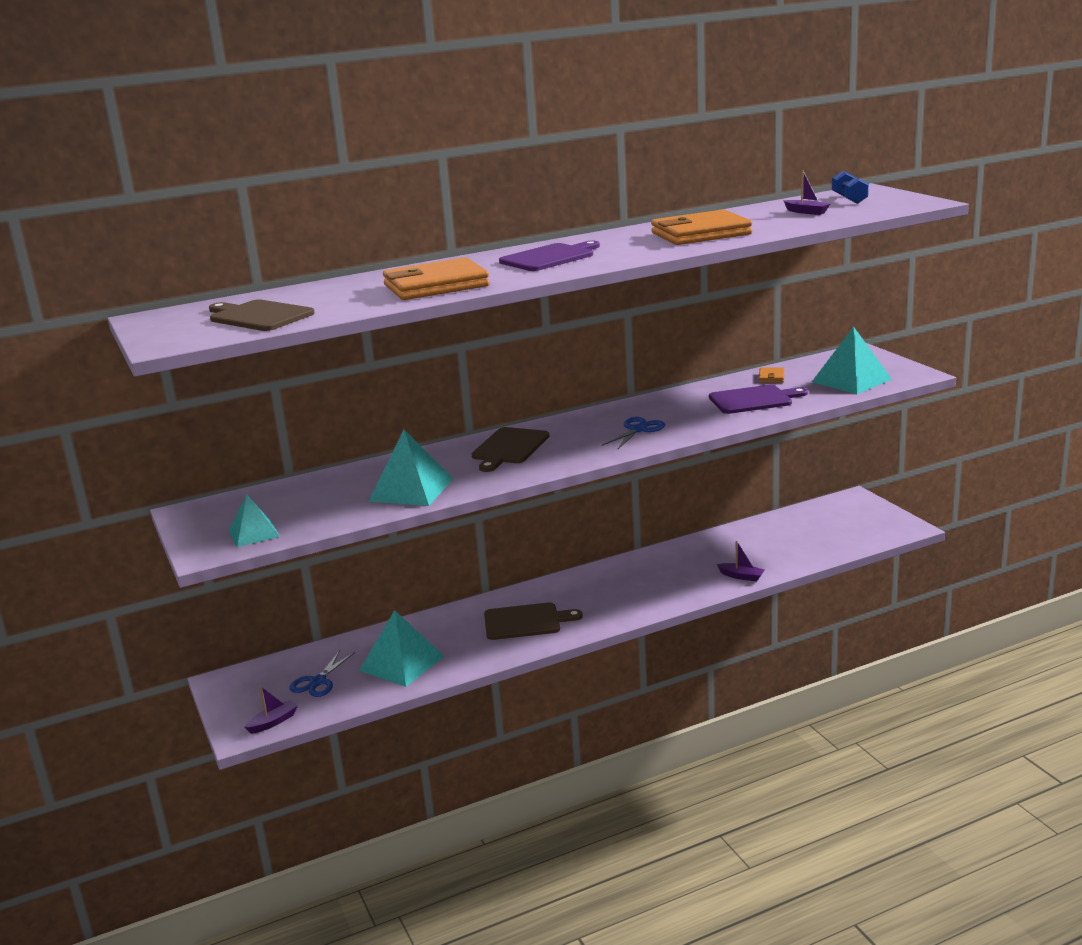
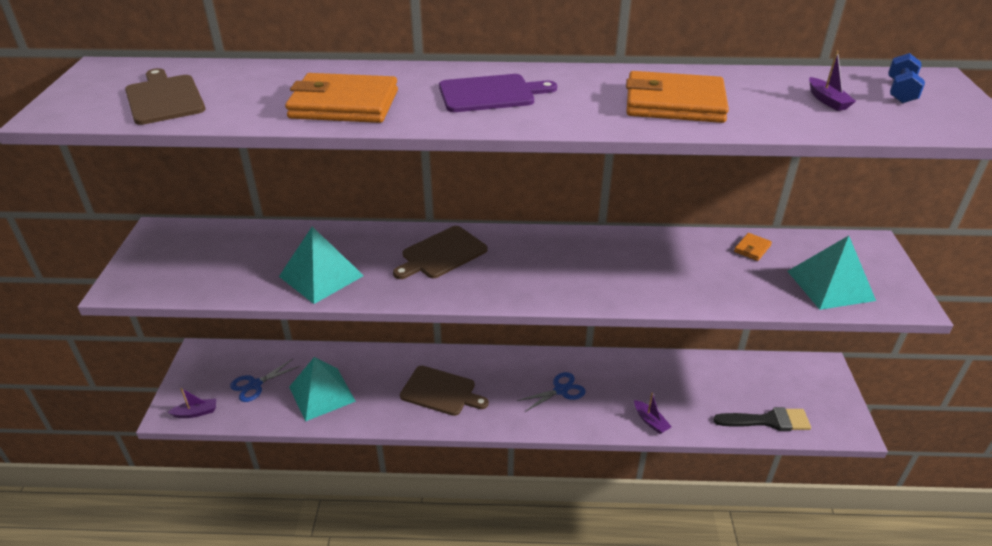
camera: 25 degrees right, 15 degrees up
turquoise pyramid [228,495,280,547] -> none
blue scissors [602,417,665,449] -> blue scissors moved to [517,372,585,412]
purple cutting board [709,385,808,414] -> none
none -> black brush [713,407,811,431]

